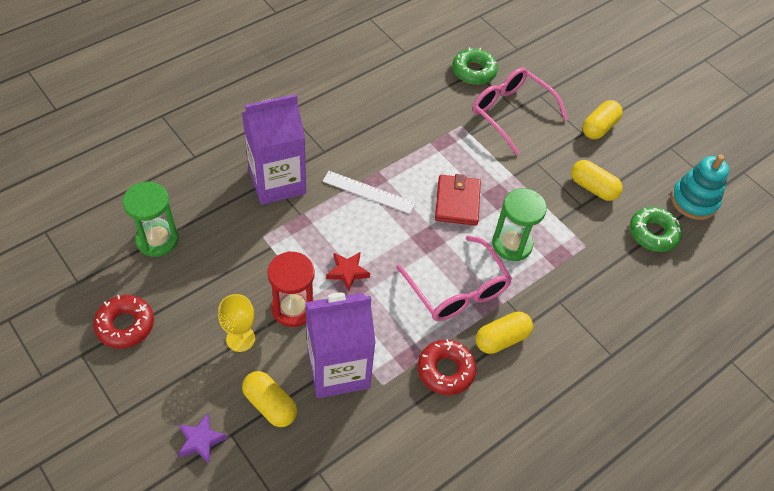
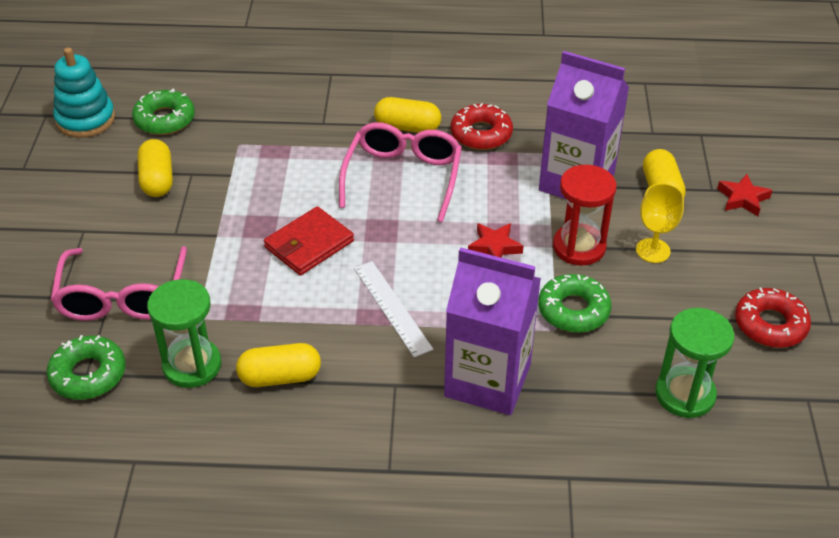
camera: 135 degrees left, 10 degrees down
purple star [178,413,228,463] -> red star [717,174,772,216]
green hourglass [492,188,547,261] -> green hourglass moved to [147,279,222,388]
yellow capsule [583,100,623,139] -> yellow capsule moved to [236,343,321,387]
none -> green donut [538,274,611,333]

